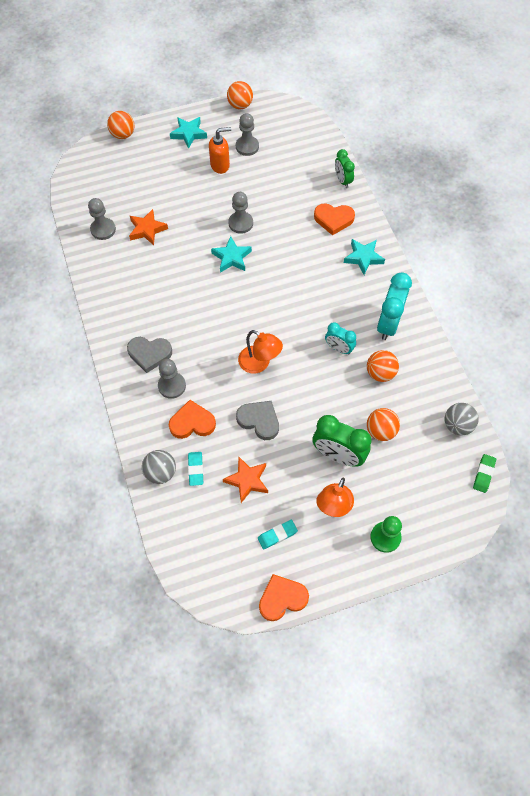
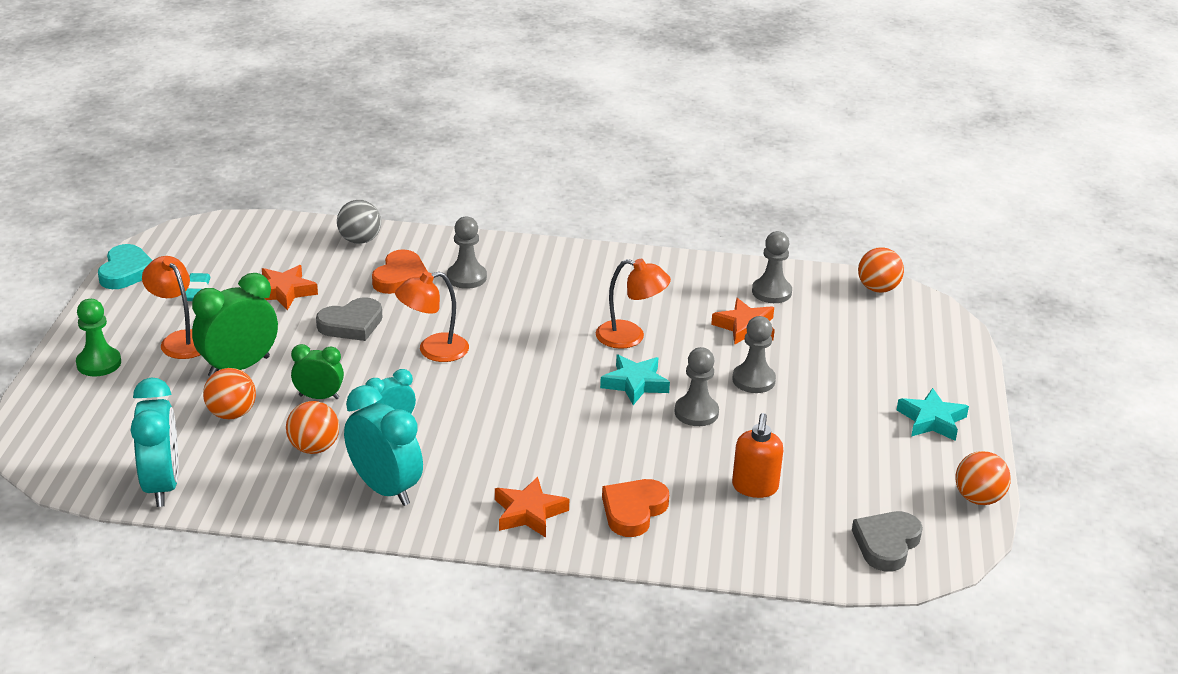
camera: 115 degrees right, 30 degrees down
orange ball [107,111,135,139] -> orange ball moved to [858,247,904,293]
grey heart [127,337,172,373] -> grey heart moved to [852,511,923,572]
turquoise eraser [188,452,203,486] -> none
orange soap dispenser [209,127,231,174] -> orange soap dispenser moved to [732,413,783,498]
grey pawn [236,113,259,156] -> grey pawn moved to [732,316,776,393]
orange heart [259,574,309,621] -> turquoise heart [98,244,153,289]
green clock [335,149,355,188] -> green clock moved to [291,344,344,399]
turquoise star [344,239,385,275] -> orange star [495,477,569,538]
grey ball [445,403,479,436] -> turquoise clock [131,378,179,507]
green eraser [473,454,496,493] -> none
none -> orange lamp [596,259,671,349]

